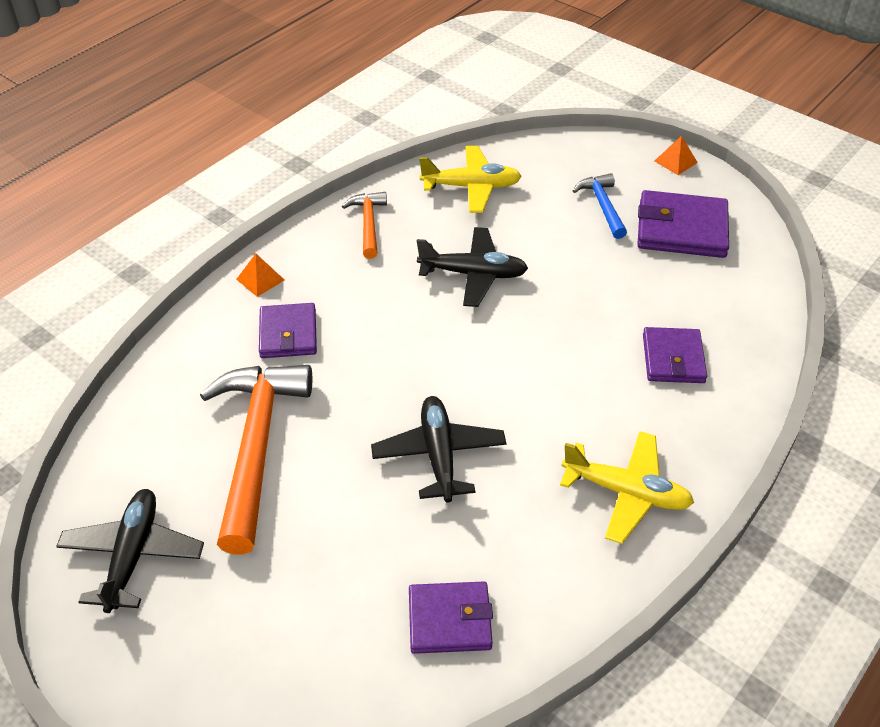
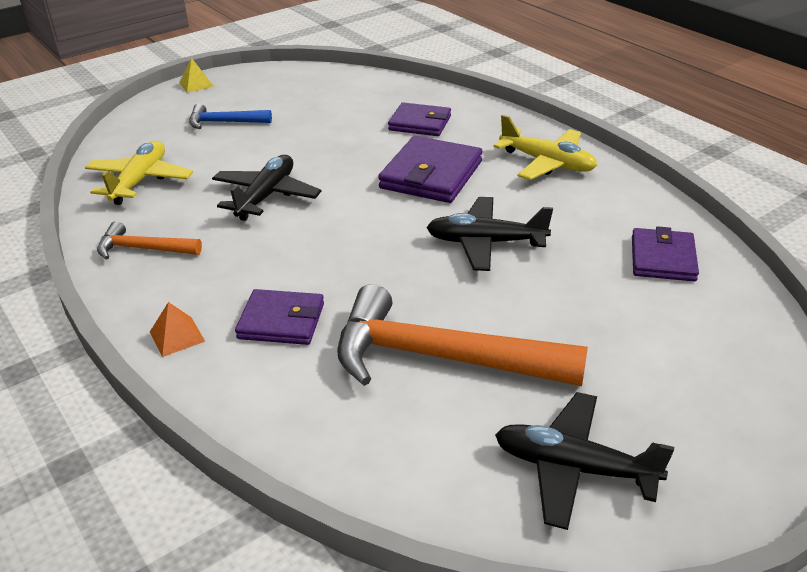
camera: 75 degrees left, 10 degrees down
yellow plane [560,431,694,544] -> yellow plane turned 90 degrees clockwise [494,115,597,180]
purple wallet [637,190,729,258] -> purple wallet moved to [378,136,482,203]
orange pyramid [654,136,698,175] -> yellow pyramid [179,58,214,93]

